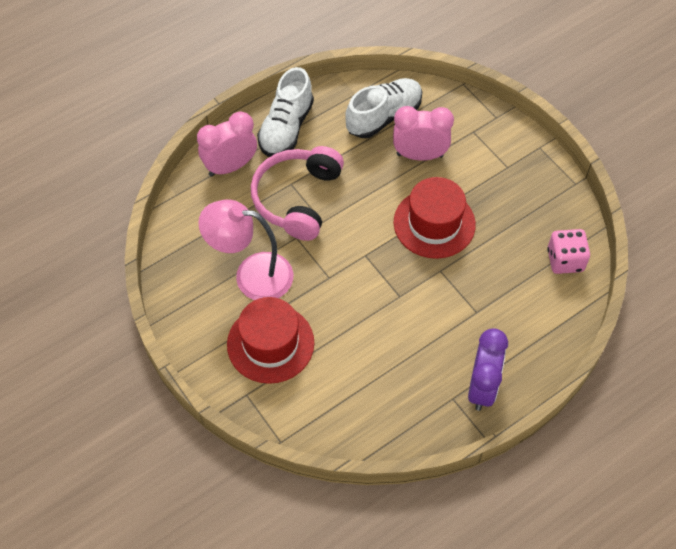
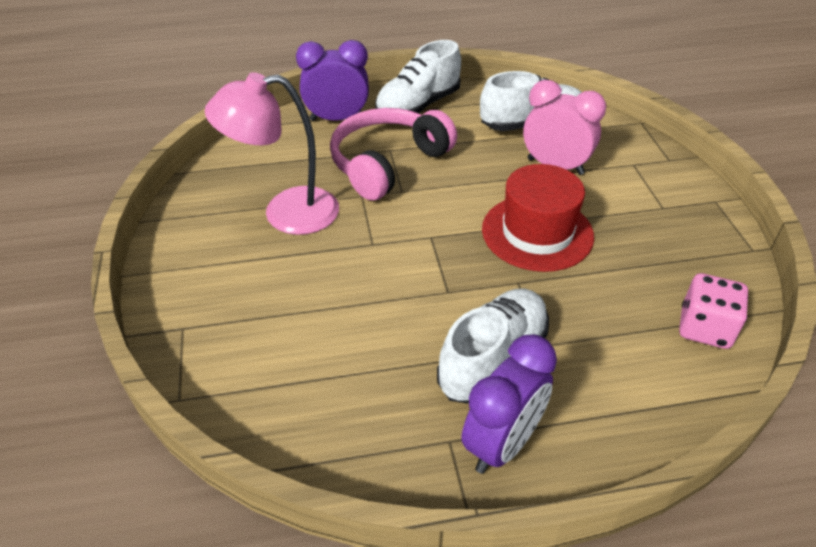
camera: 25 degrees right, 15 degrees down
pink clock [197,111,257,176] -> purple clock [296,40,369,121]
pink lamp [198,199,293,300] -> pink lamp turned 45 degrees counterclockwise [205,72,339,235]
red hat [227,297,314,384] -> none
none -> white shoe [437,289,549,404]

